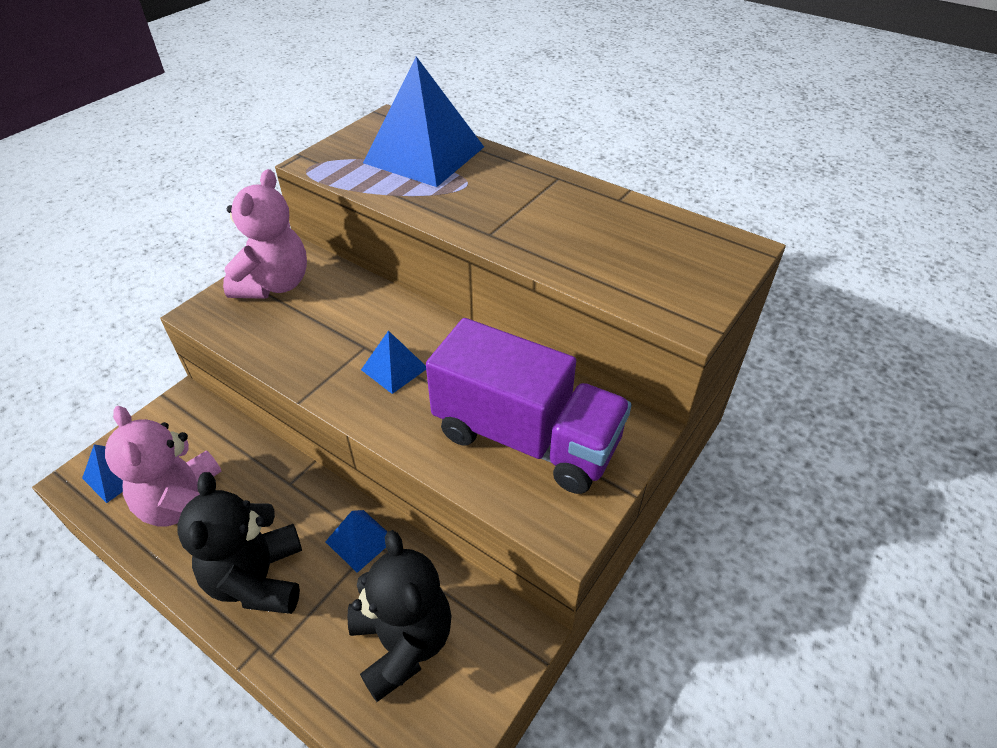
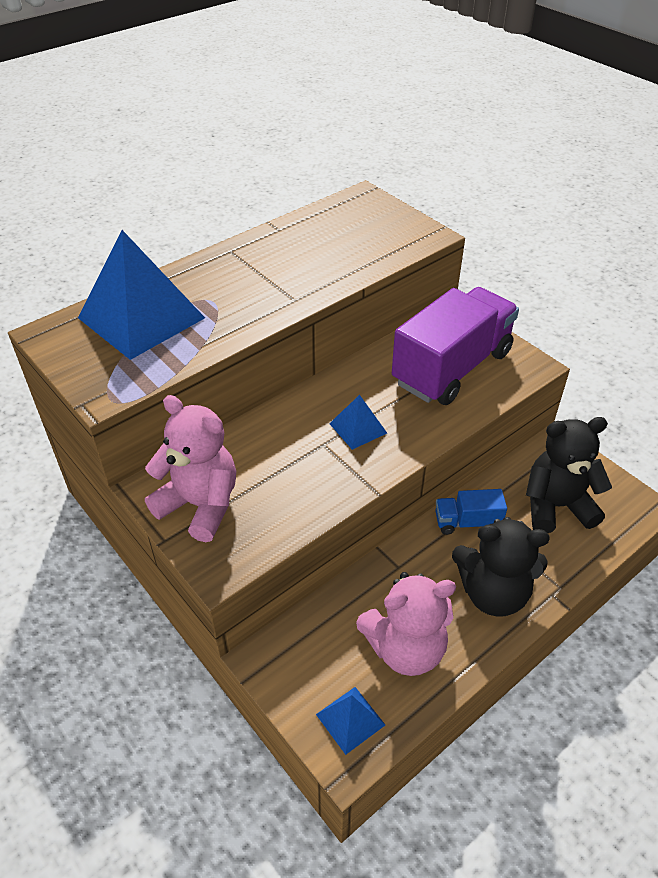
camera: 75 degrees left, 0 degrees up
blue pyramid [325,510,387,573] -> blue truck [435,489,507,535]

